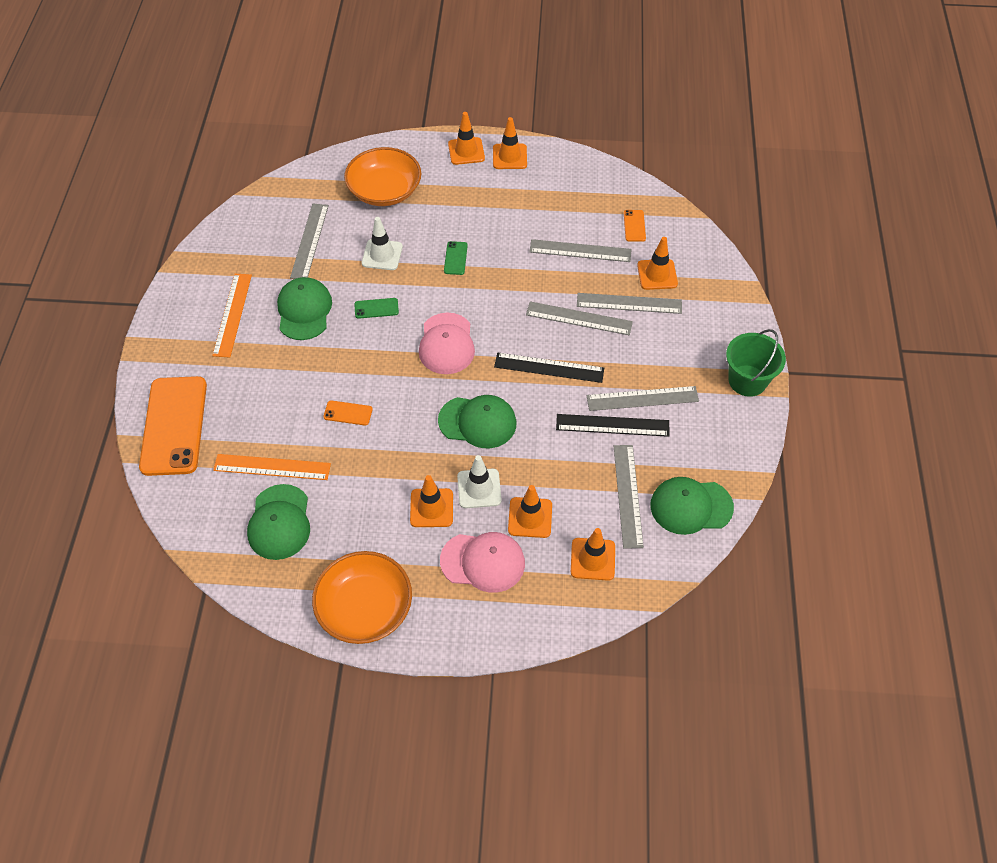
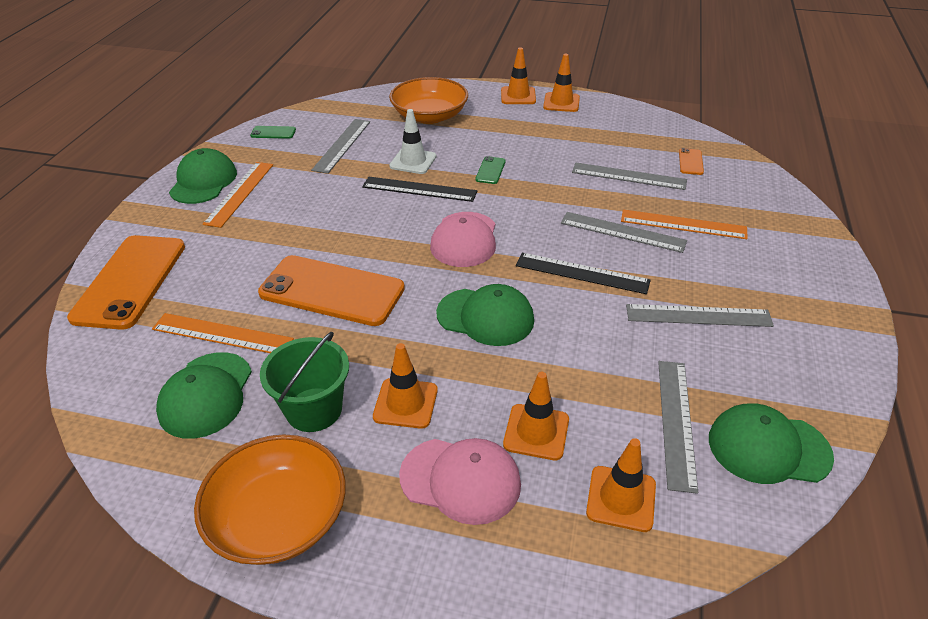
camera: 10 degrees right, 15 degrees down
green cap [277,277,332,340] -> green cap moved to [169,148,237,204]
orange phone [323,400,373,425] -> orange phone [258,255,405,326], size x2.43
green phone [354,298,399,319] -> green phone moved to [250,126,296,139]
white traffic cone [457,455,502,508] -> none
black ruler [556,414,670,437] -> black ruler moved to [362,177,477,202]
grey ruler [577,293,682,314] -> orange ruler [621,209,748,239]
orange traffic cone [637,237,678,290] -> none
green bucket [726,329,786,397] -> green bucket moved to [260,332,349,432]

